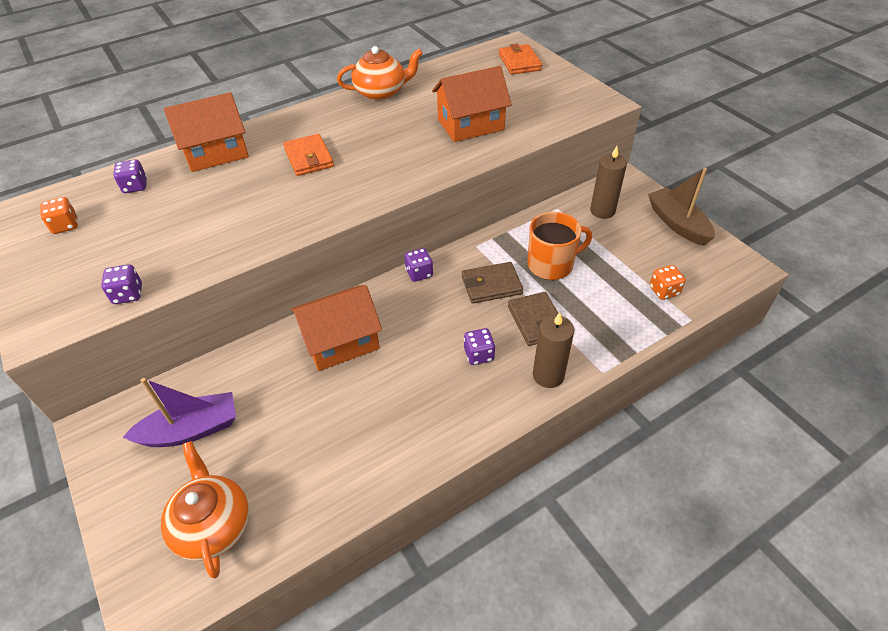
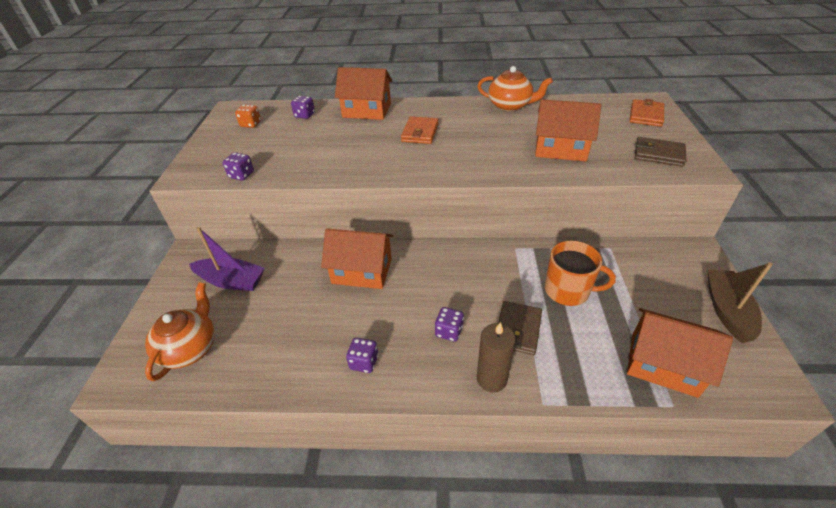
camera: 35 degrees right, 5 degrees down
purple dice [404,248,433,282] -> purple dice moved to [346,338,378,373]
brown wallet [462,262,523,304] -> brown wallet moved to [635,137,686,167]
brown candle [590,146,627,219] -> none
orange dice [650,265,686,300] -> orange house [627,308,733,398]

